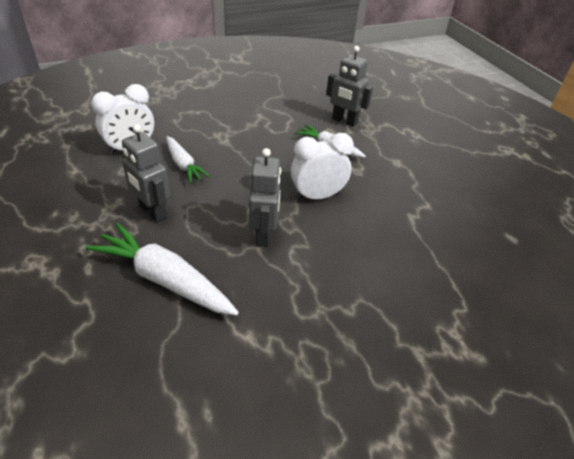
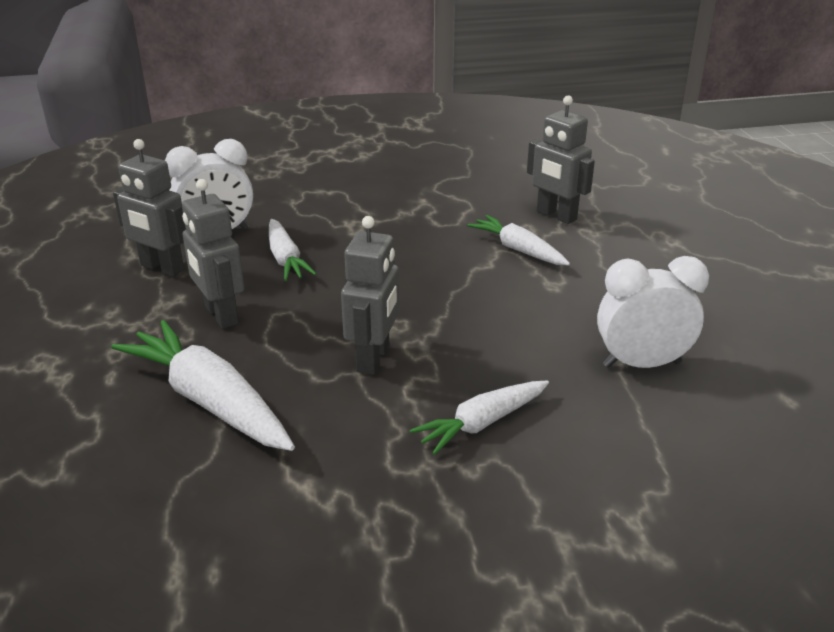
camera: 15 degrees right, 10 degrees down
white clock [291,133,354,201] -> white clock moved to [597,256,709,368]
none -> grey robot [113,139,186,277]
none -> white carrot [410,380,549,455]

